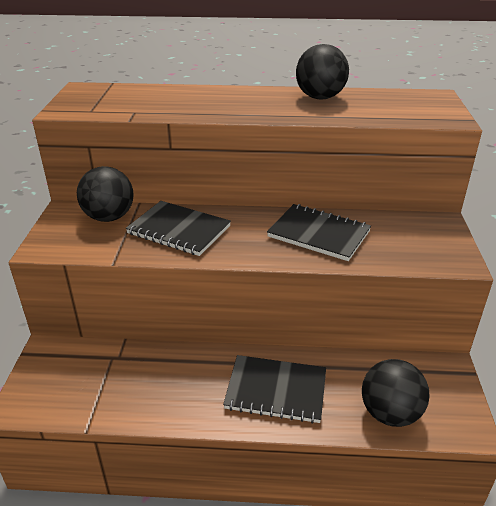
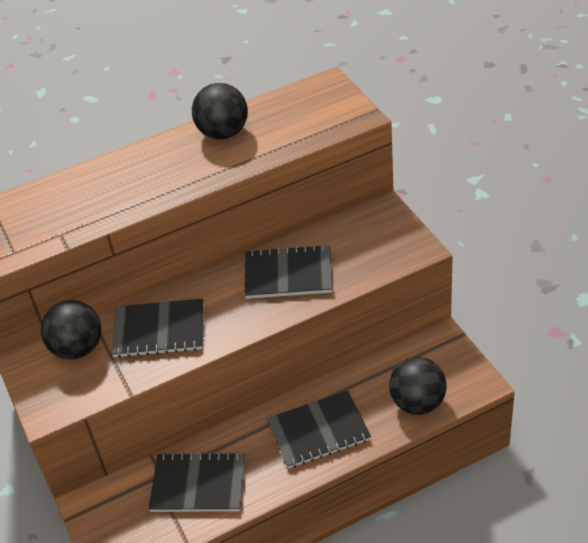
camera: 25 degrees left, 10 degrees up
none -> black notebook [148,452,245,512]

